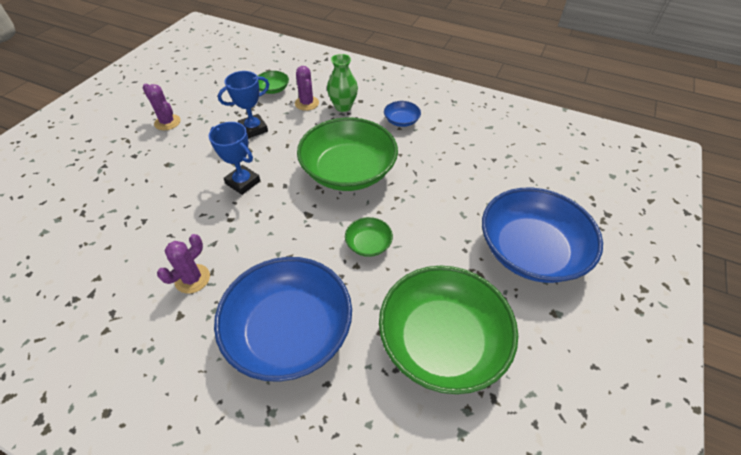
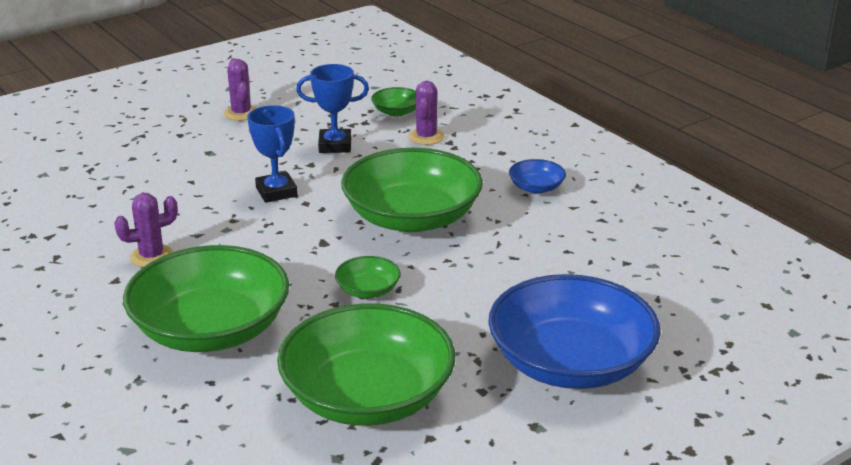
camera: 30 degrees right, 20 degrees down
blue bowl [214,257,352,382] -> green bowl [123,245,289,352]
green vase [327,54,358,112] -> none

